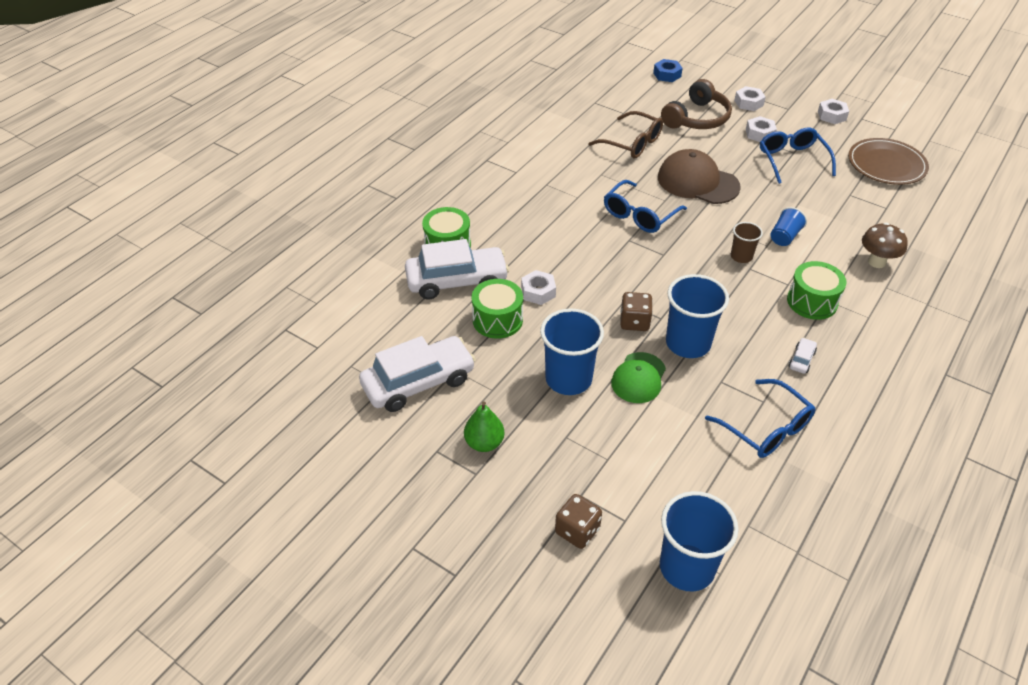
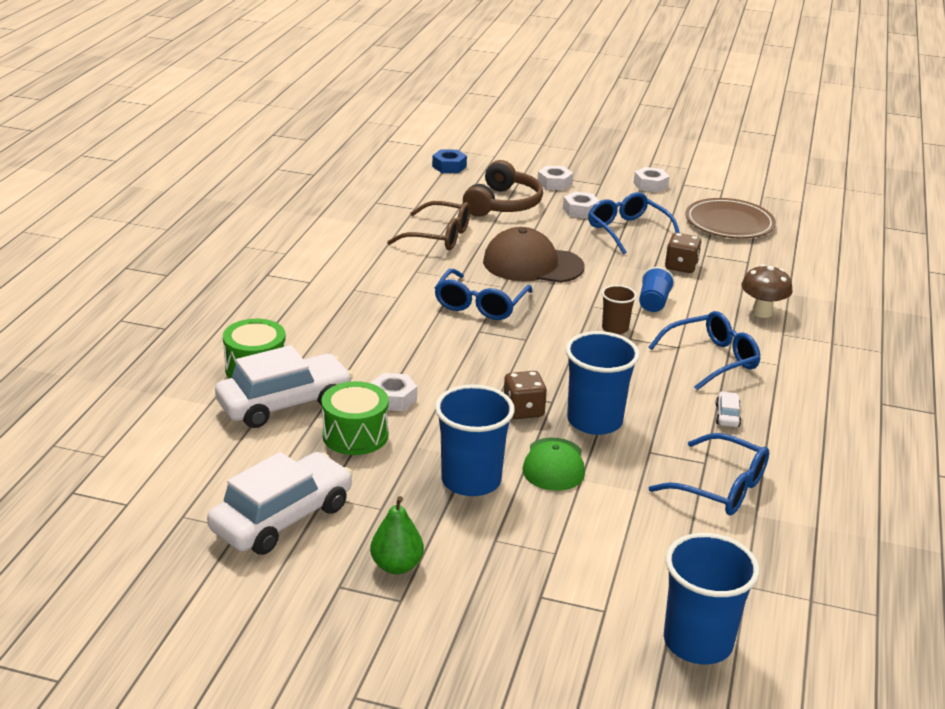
camera: 20 degrees left, 15 degrees down
brown dice [555,494,602,549] -> brown dice moved to [665,233,702,273]
green drum [787,261,847,320] -> blue glasses [649,311,760,390]

